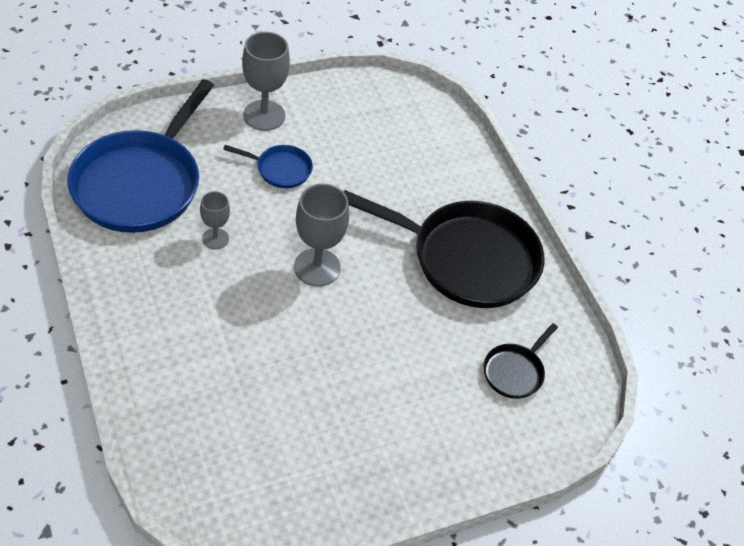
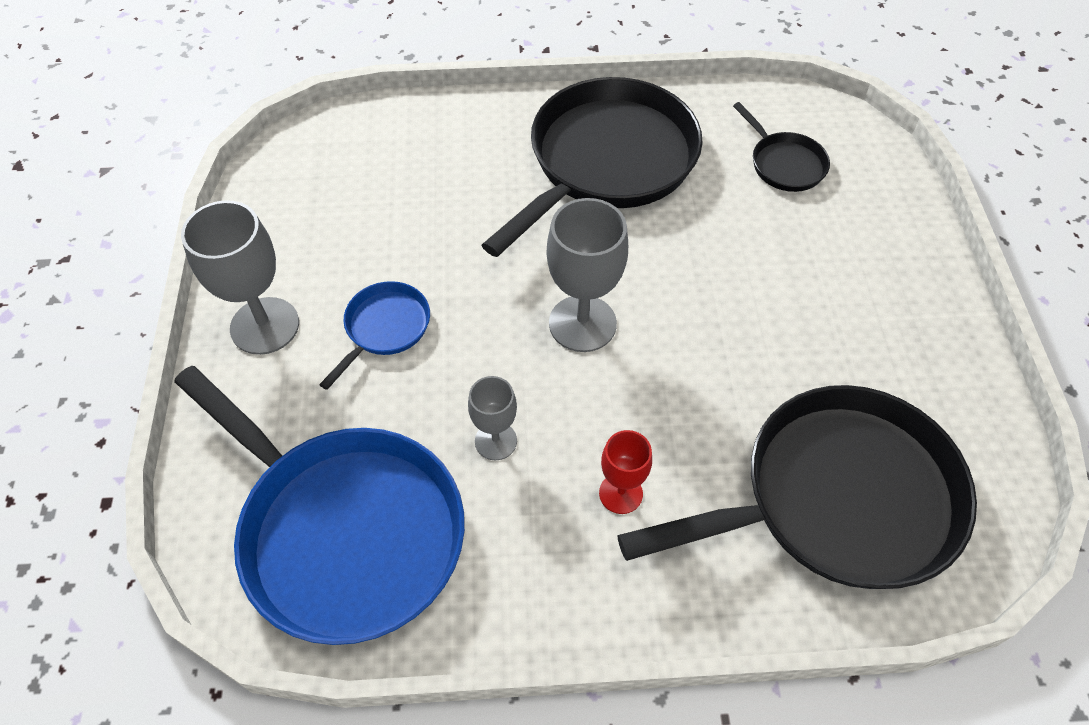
camera: 65 degrees left, 5 degrees up
none -> red goblet [599,430,652,514]
none -> black pan [617,385,977,589]

